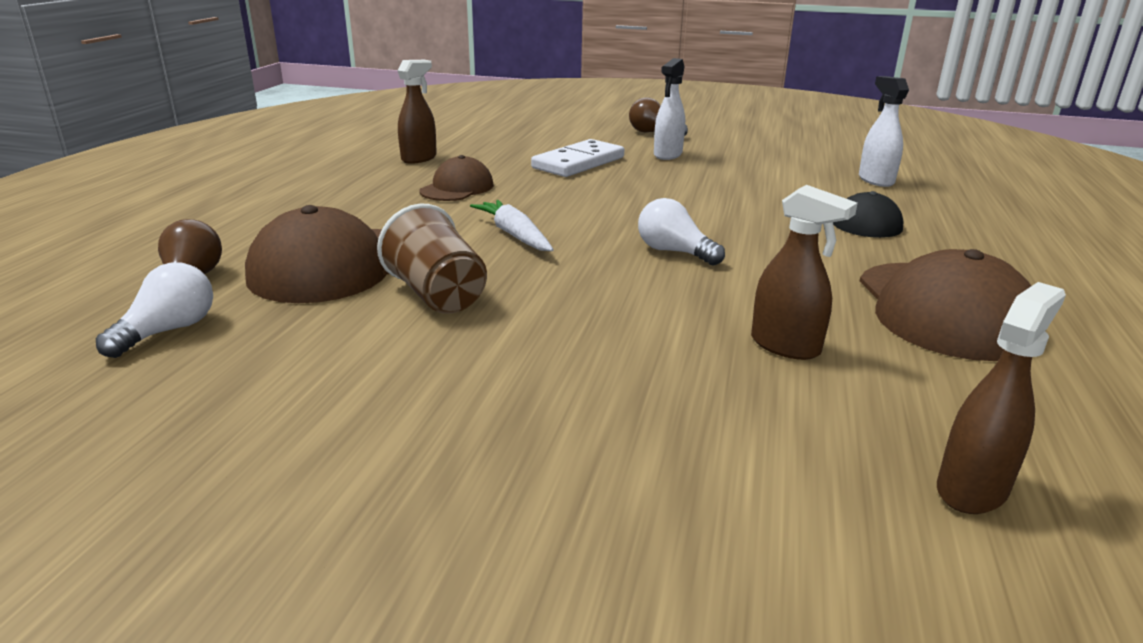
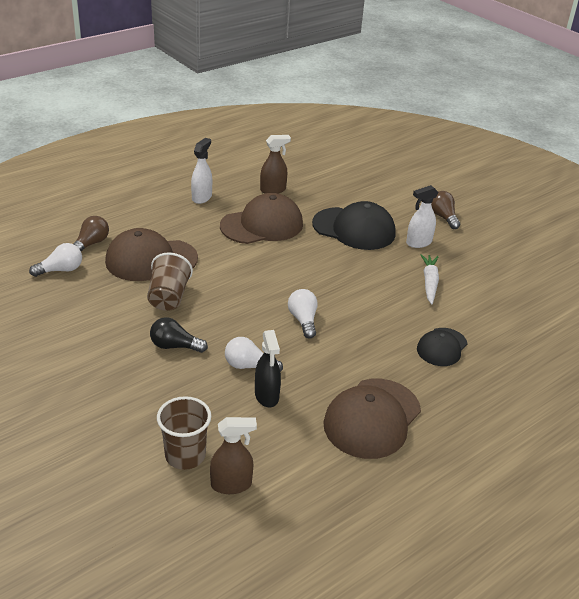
camera: 35 degrees right, 10 degrees up
brown cap [419,155,494,201] -> brown cap [220,193,303,244], size x1.71
white carrot [470,200,554,251] -> white carrot moved to [421,254,439,304]
white domino [531,139,624,177] -> black cap [312,201,396,250]
brown spray bottle [751,185,858,360] -> black spray bottle [255,330,281,407]
white spray bottle [859,76,909,187] -> white spray bottle moved to [191,138,212,204]
none -> black light bulb [150,317,208,353]
none -> brown cup [157,396,211,470]
none -> white light bulb [225,337,283,372]

